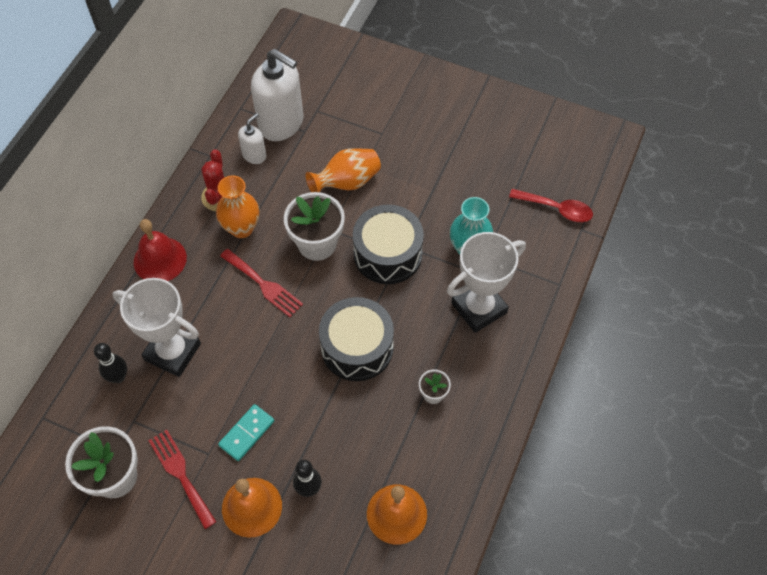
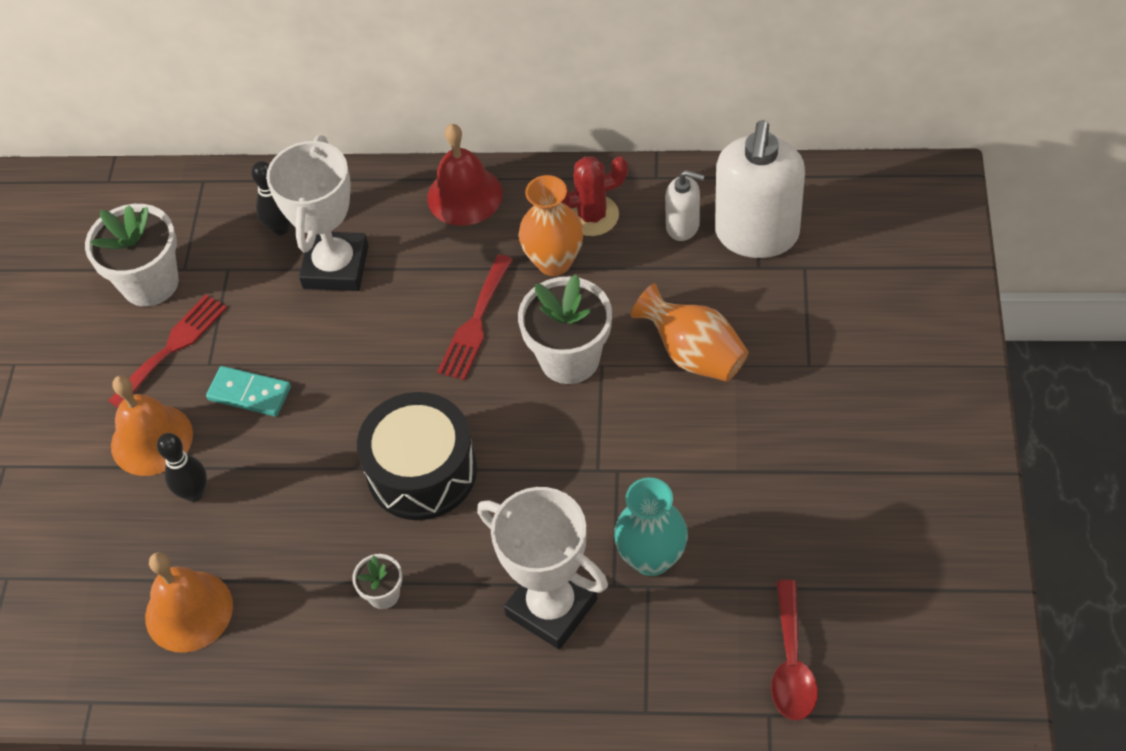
camera: 75 degrees right, 5 degrees down
black drum [353,205,424,284] -> none

